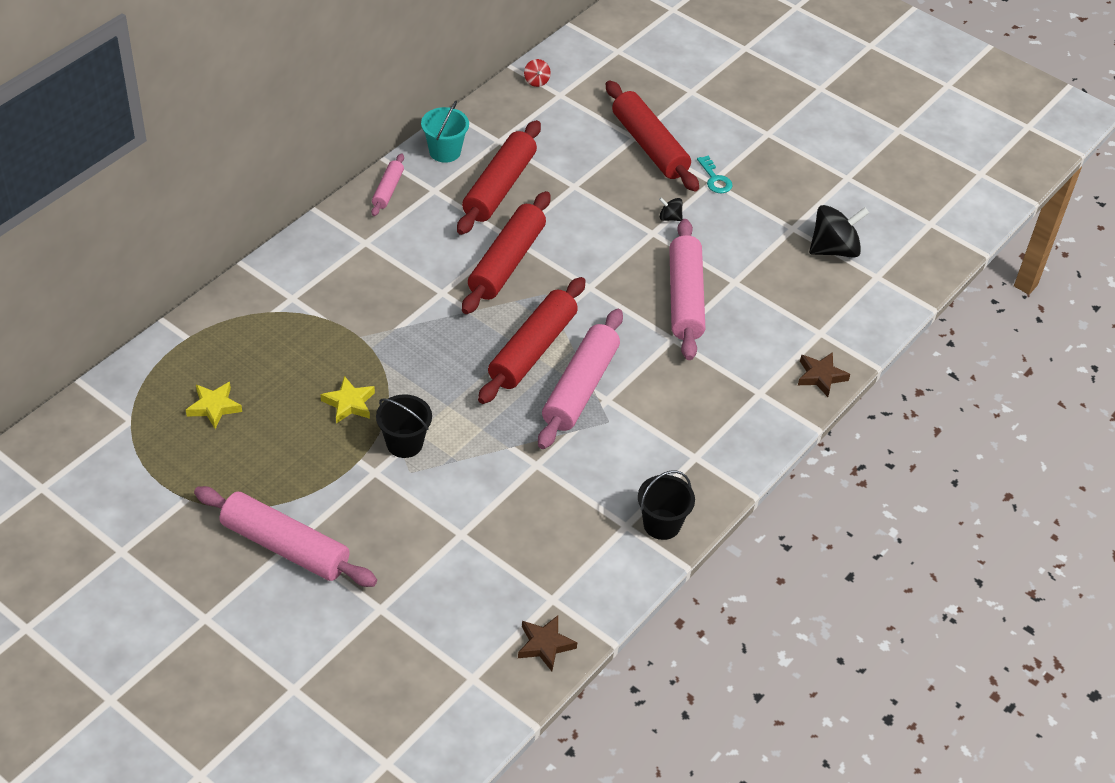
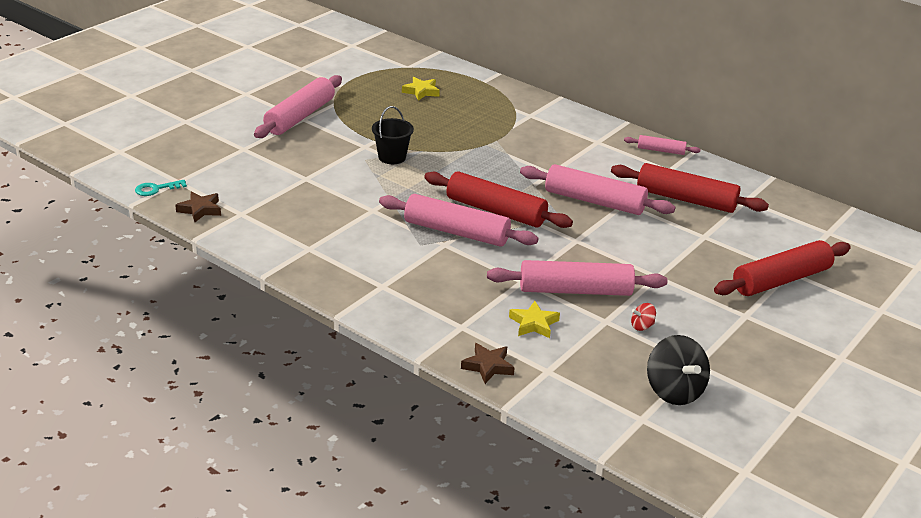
camera: 90 degrees right, 15 degrees down
yellow star [320,376,375,424] -> yellow star moved to [509,301,560,338]
turquoise bucket [421,101,469,163] -> none
red rolling pin [462,191,550,314] -> pink rolling pin [520,164,675,215]
red spinning top [524,59,551,87] -> red spinning top moved to [631,303,656,331]
black bucket [638,470,695,540] -> none
black spinning top [659,197,683,221] -> none
turquoise key [697,156,733,193] -> turquoise key moved to [135,180,187,196]

